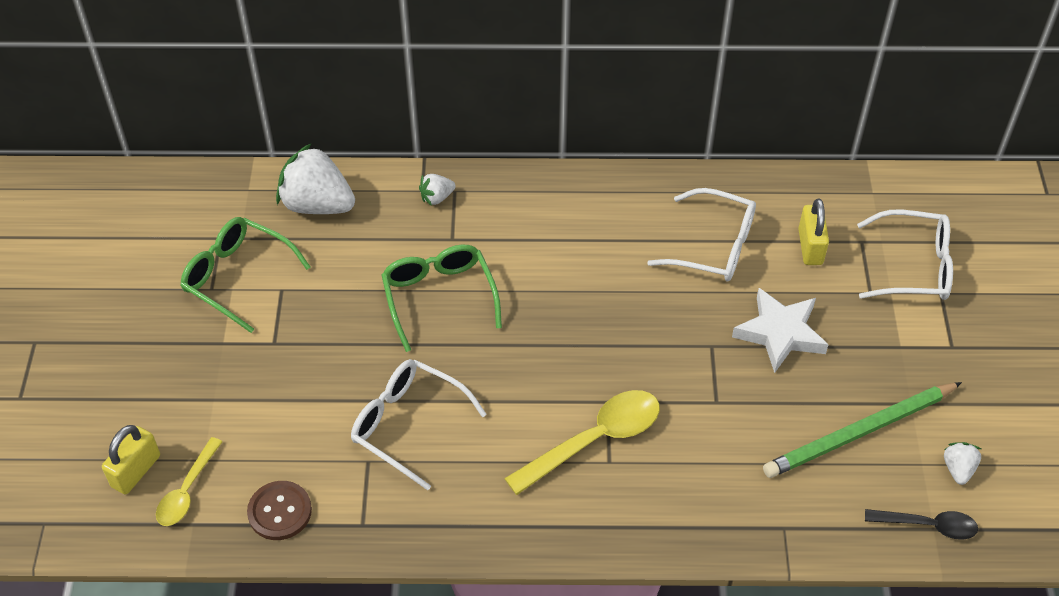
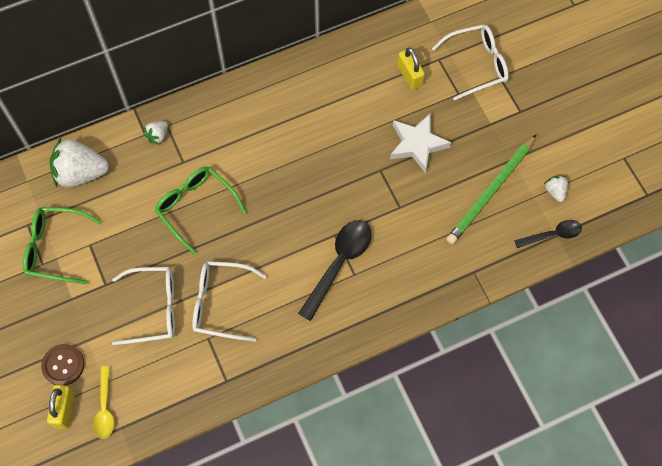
camera: 25 degrees left, 15 degrees up
brown button [247,481,312,540] -> brown button moved to [41,344,85,385]
yellow spoon [504,390,660,495] -> black spoon [298,220,372,321]
white glasses [647,188,756,281] -> white glasses moved to [112,267,175,345]

